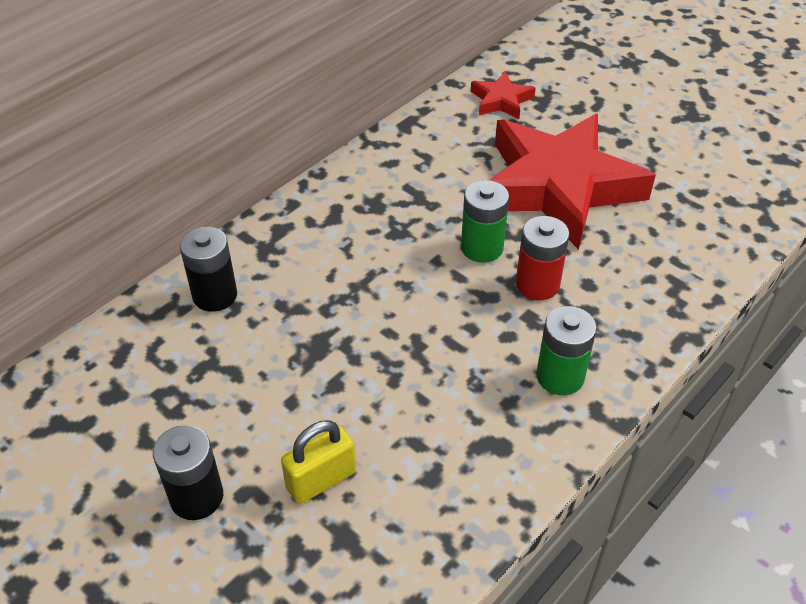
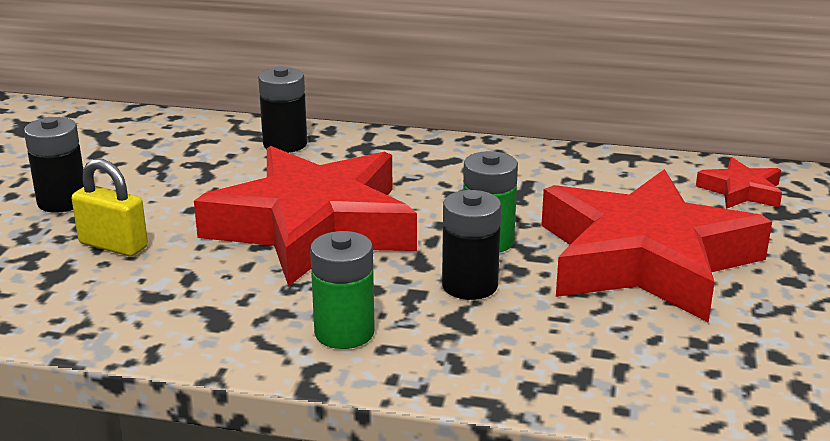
camera: 60 degrees right, 20 degrees down
red battery [516,216,570,300] -> black battery [442,190,501,300]
none -> red star [194,146,417,287]

